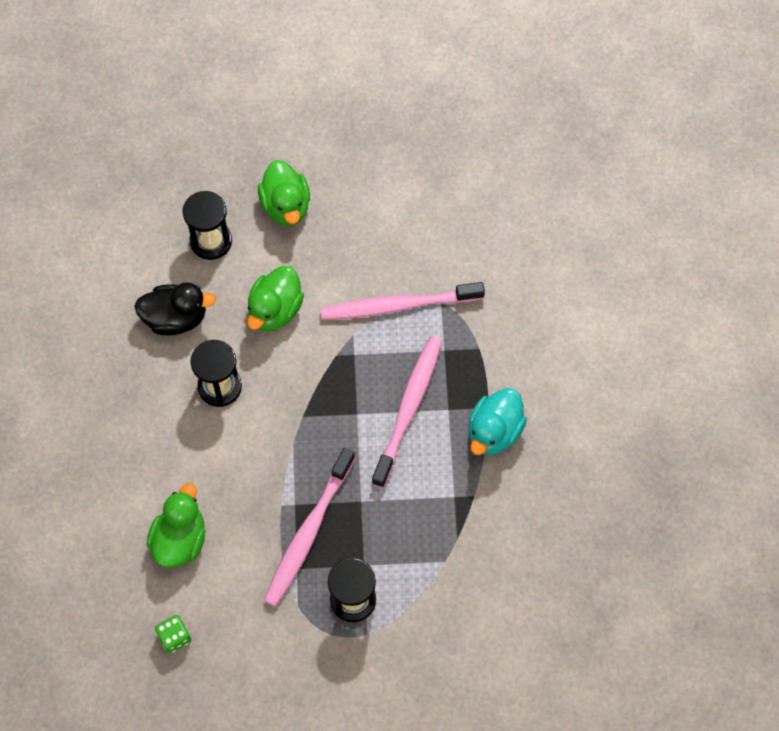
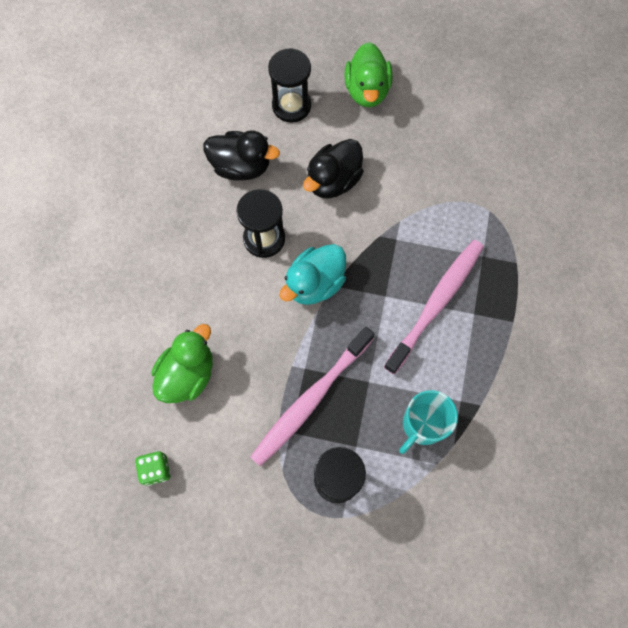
camera: 15 degrees right, 5 degrees up
green duck [247,266,304,331] -> black duck [303,139,364,199]
pink toothbrush [320,282,485,320] -> none
turquoise duck [469,388,527,455] -> turquoise duck moved to [279,244,346,305]
none -> turquoise mug [399,390,458,454]

